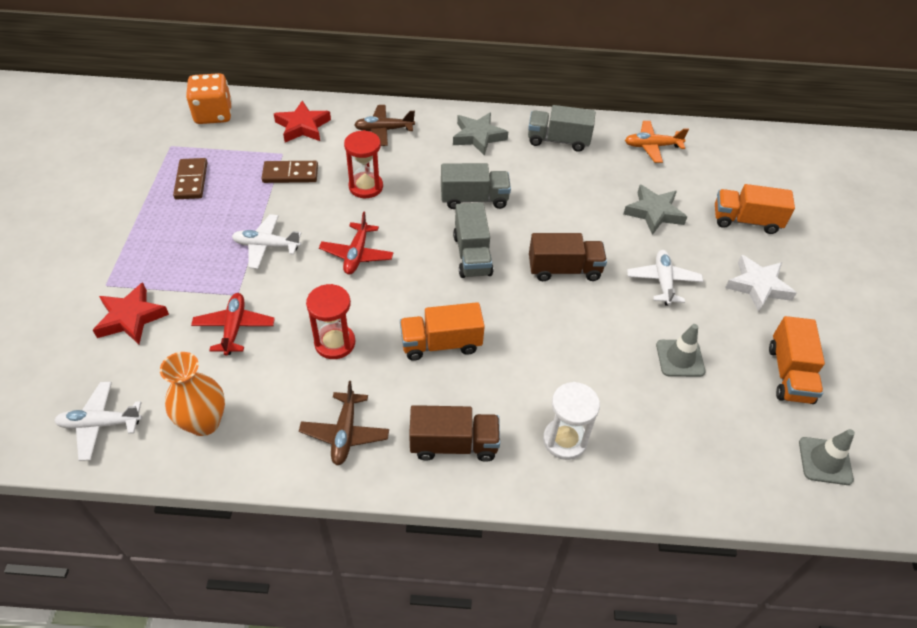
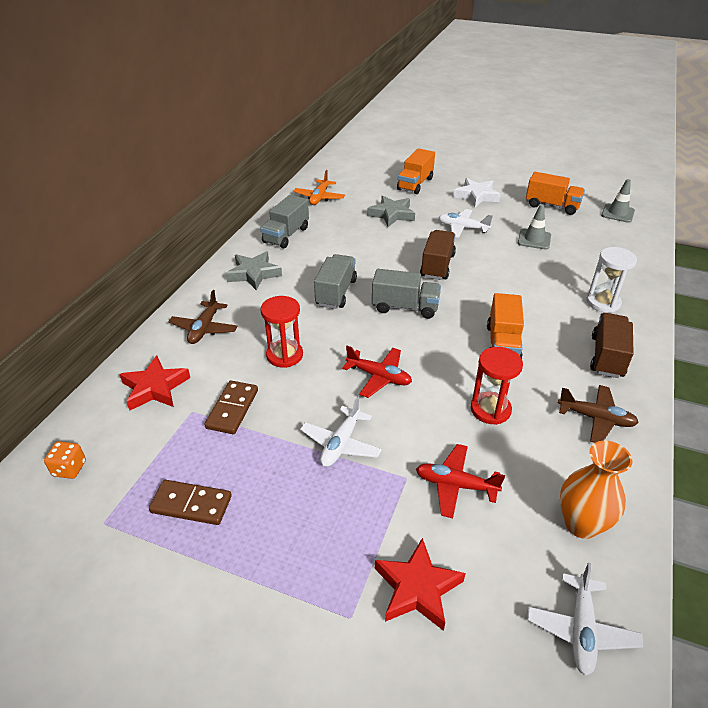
camera: 70 degrees left, 10 degrees down
orange dice [186,73,232,124] -> orange dice [44,441,86,479], size x0.53

